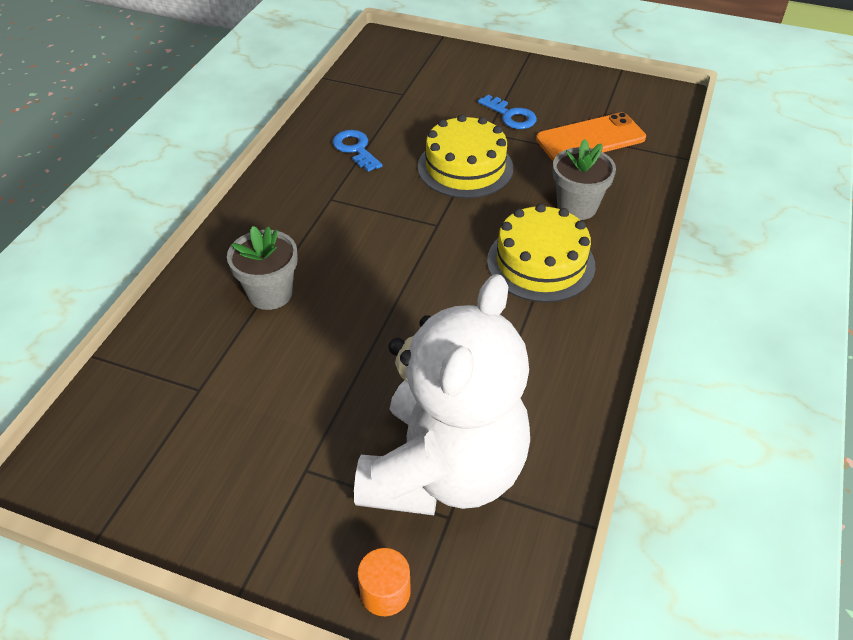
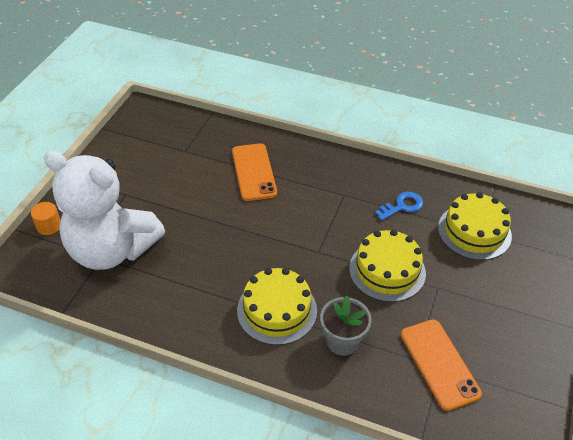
camera: 90 degrees right, 0 degrees up
grey flower pot [227,226,298,310] -> orange phone [232,143,277,201]
blue key [478,94,537,129] -> none
none -> yellow cake [438,192,512,260]

